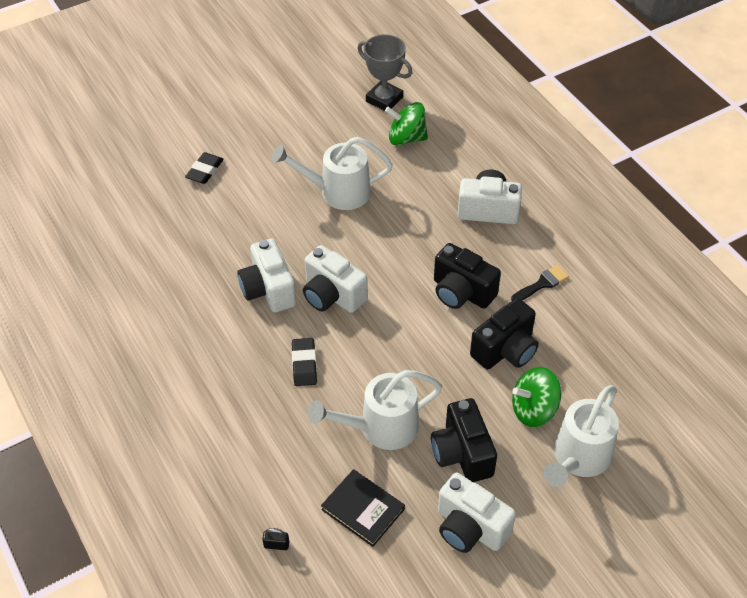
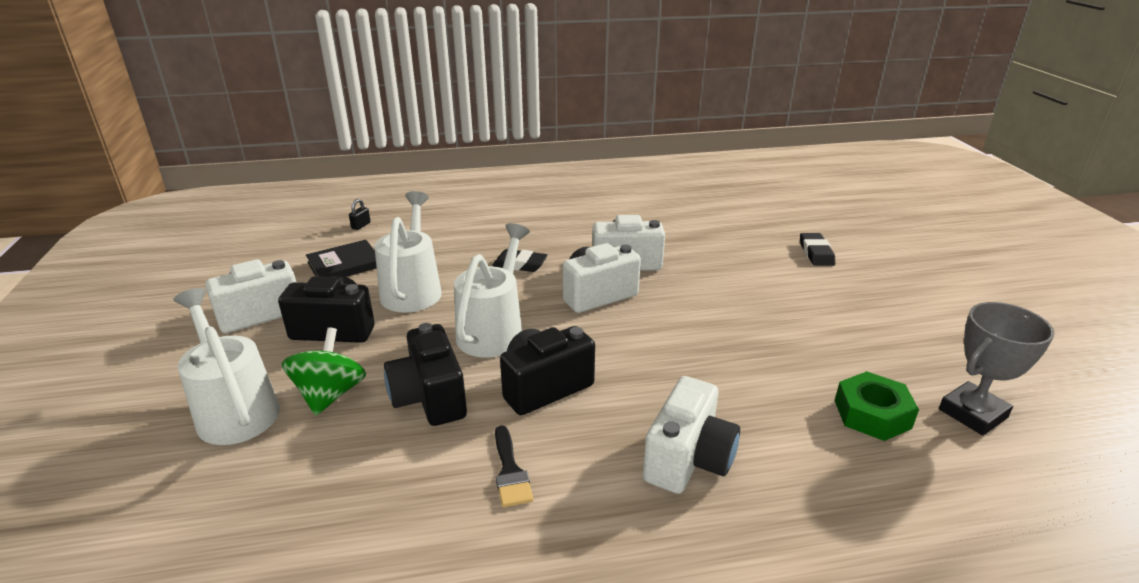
camera: 110 degrees right, 20 degrees down
black eraser [185,152,224,184] -> black eraser turned 45 degrees clockwise [800,233,835,266]
white watering can [272,137,393,210] -> white watering can moved to [454,223,530,358]
green spinning top [385,102,428,146] -> green nut [834,371,919,441]

